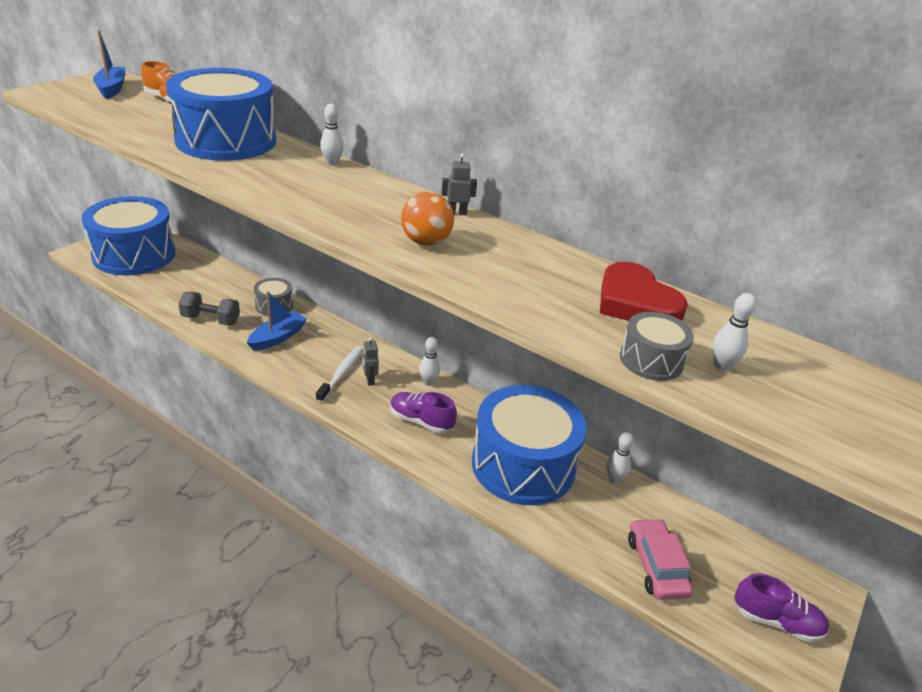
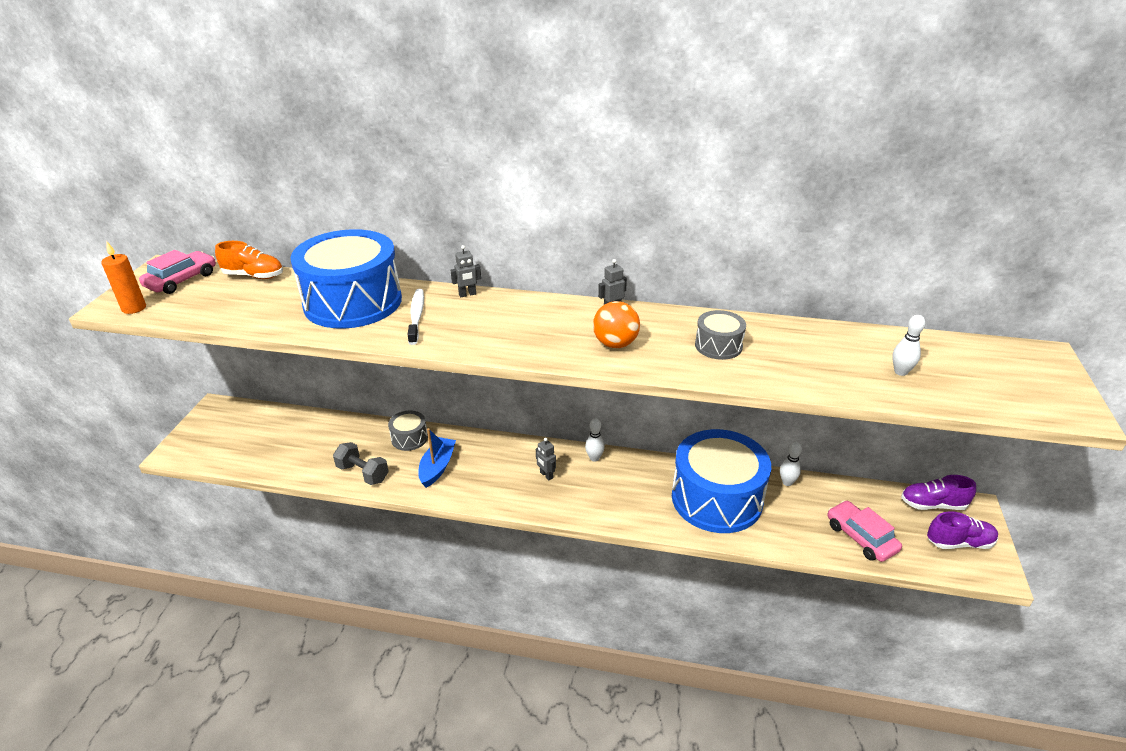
camera: 20 degrees left, 0 degrees up
blue drum [82,196,175,275] -> none
blue boat [93,30,125,99] -> pink car [139,250,216,294]
grey dumbbell [178,292,240,325] -> grey dumbbell turned 45 degrees clockwise [333,442,389,485]
white toothbrush [316,346,363,403] -> white toothbrush moved to [408,289,424,345]
white bowling pin [320,104,344,166] -> grey robot [451,245,481,297]
purple shoe [390,392,457,433] -> purple shoe moved to [901,475,976,510]
red heart [600,262,688,321] -> none
grey drum [620,312,694,381] -> grey drum moved to [695,310,746,360]
none -> orange candle [101,242,146,314]

